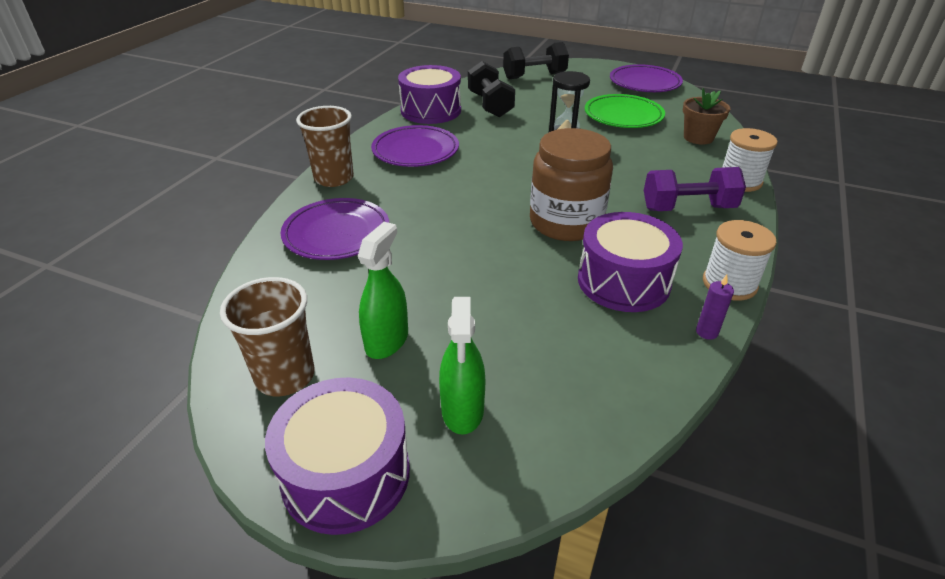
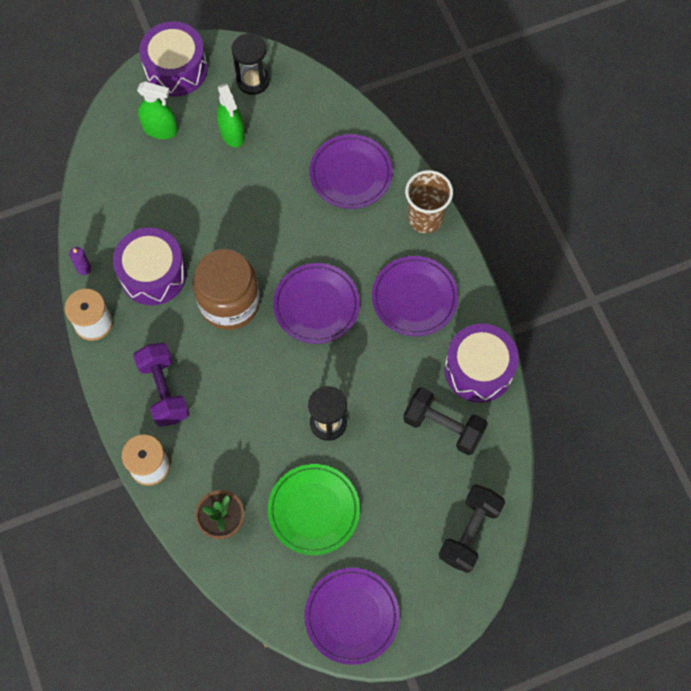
camera: 135 degrees right, 30 degrees up
brown cup [220,277,314,396] -> black hourglass [232,33,270,95]
green spray bottle [439,297,486,435] -> green spray bottle turned 150 degrees clockwise [137,81,178,139]
purple dumbbell [644,167,746,211] -> purple dumbbell turned 60 degrees counterclockwise [133,343,190,427]
none -> purple plate [273,263,360,344]

